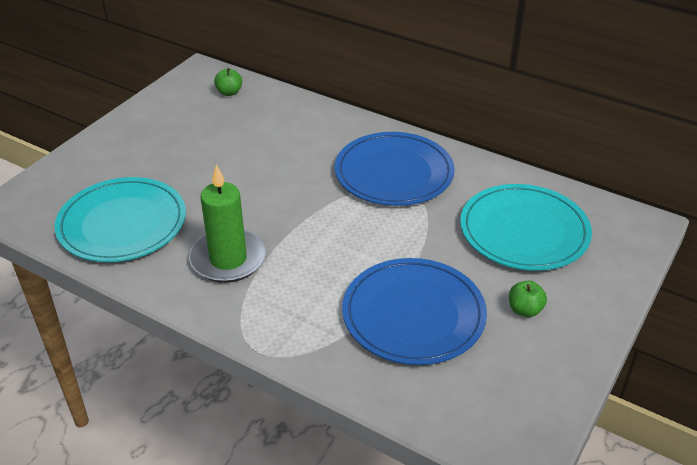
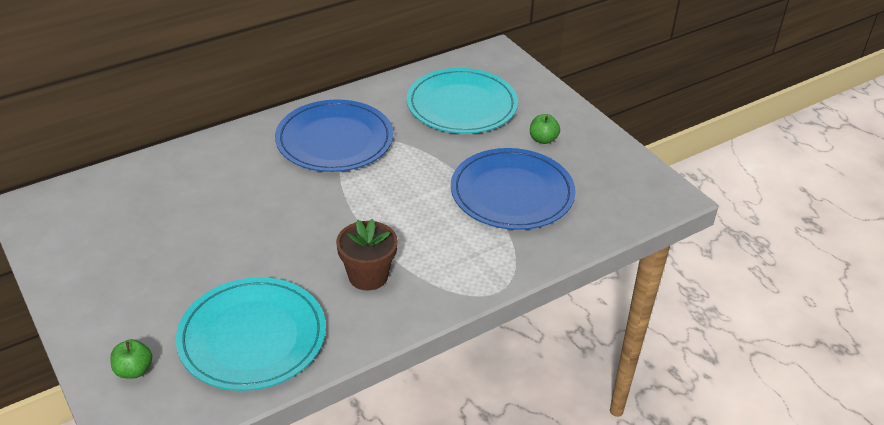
camera: 65 degrees left, 0 degrees up
green candle [189,164,266,283] -> brown flower pot [336,219,398,291]
green apple [214,68,242,96] -> green apple moved to [110,339,152,379]

